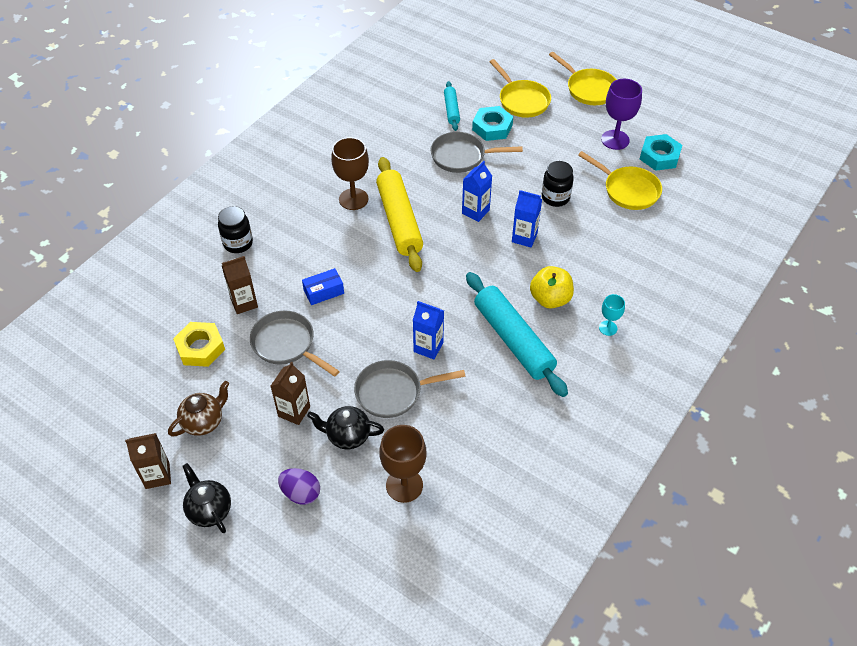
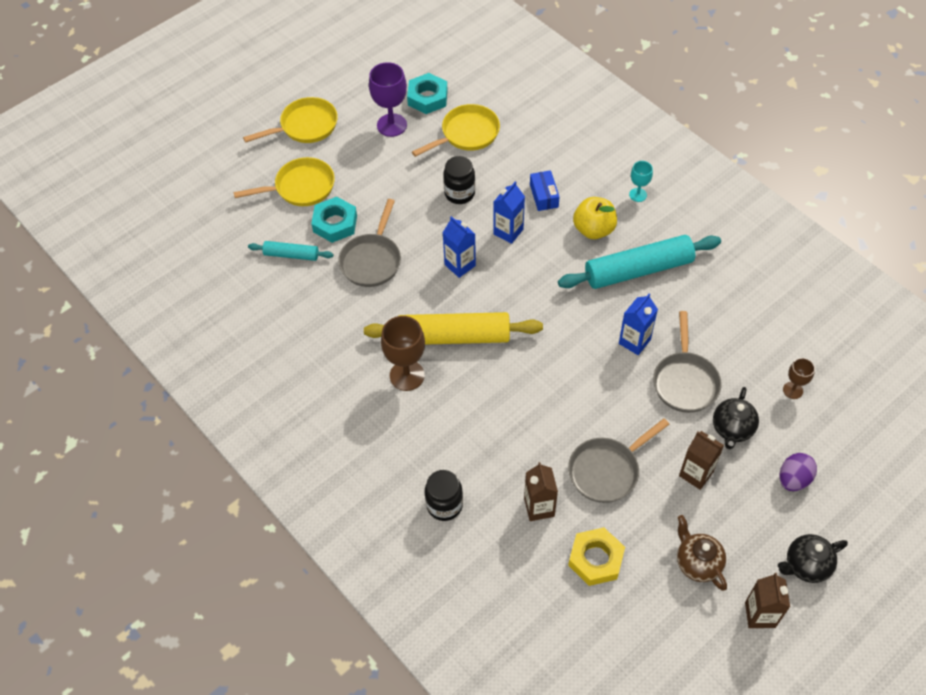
camera: 75 degrees left, 5 degrees up
blue box [302,268,344,305] -> blue box moved to [530,170,559,211]
brown goblet [379,425,427,503] -> brown goblet [783,358,815,399], size x0.56

